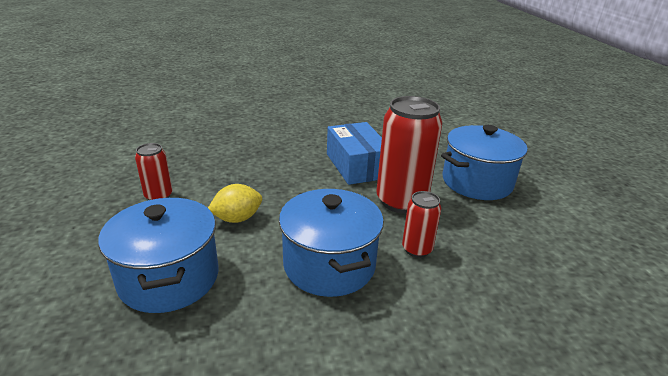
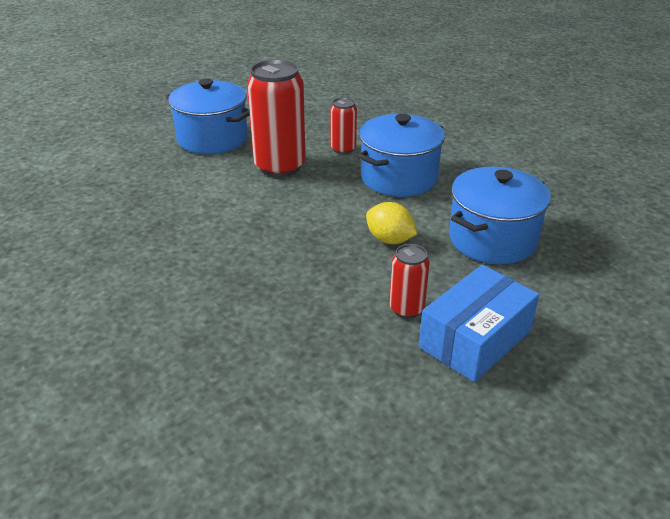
camera: 115 degrees left, 5 degrees up
blue box [327,122,382,185] -> blue box moved to [419,265,539,382]

